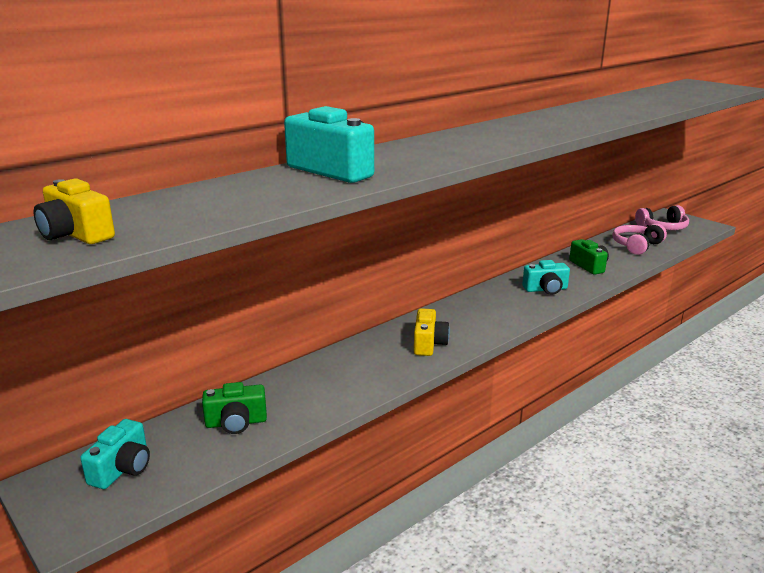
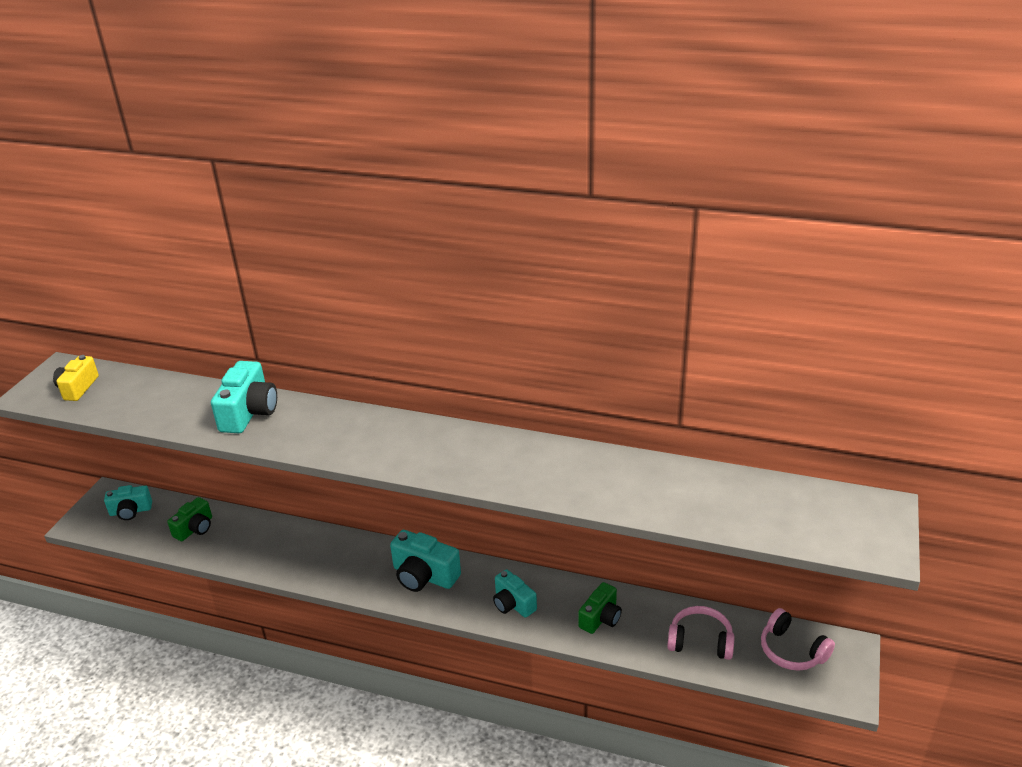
camera: 60 degrees right, 10 degrees up
green camera [202,382,267,434] -> green camera turned 105 degrees counterclockwise [167,497,212,541]
yellow camera [414,308,450,356] -> none
none -> turquoise camera [390,530,461,592]

